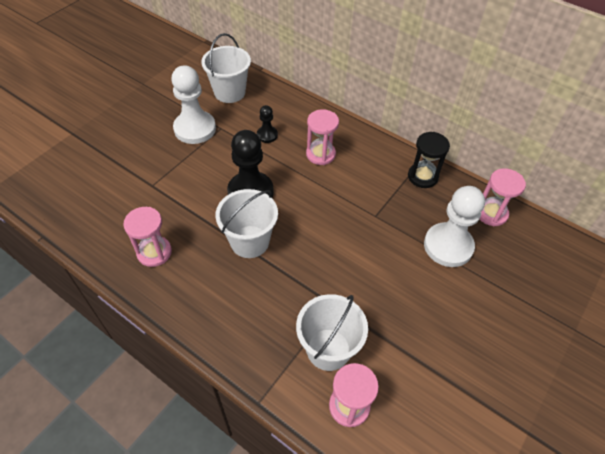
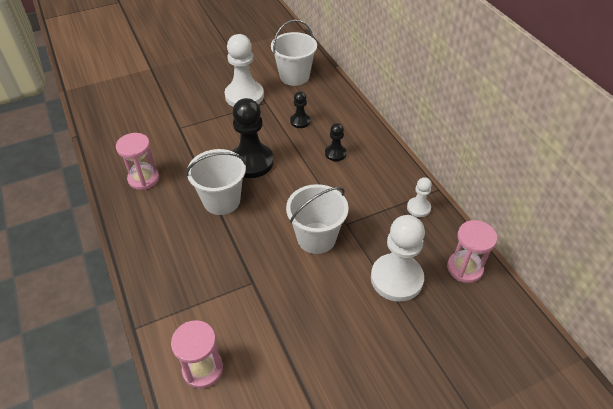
camera: 30 degrees right, 5 degrees down
white bucket [296,294,368,371] -> white bucket moved to [286,184,349,254]
pink hourglass [306,109,339,165] -> black pawn [325,123,347,161]
black hourglass [408,132,450,188] -> white pawn [407,177,432,217]

